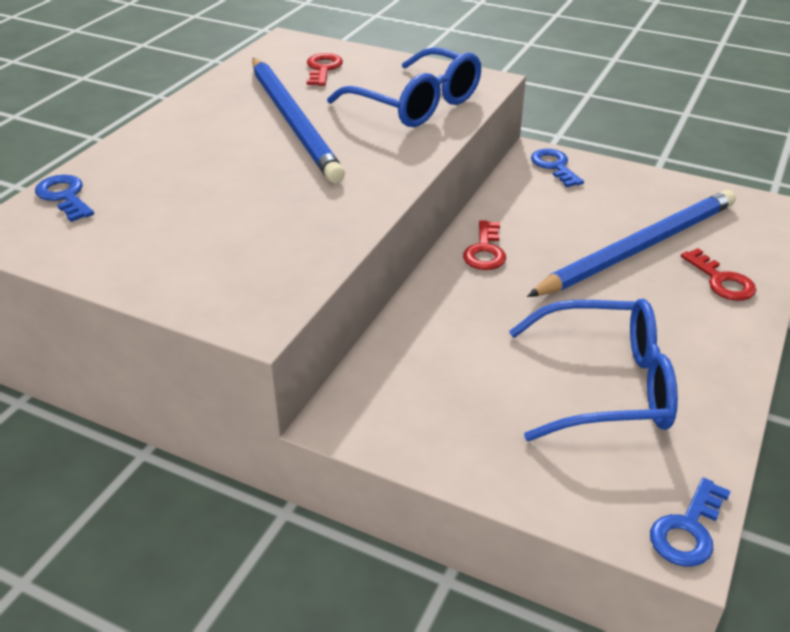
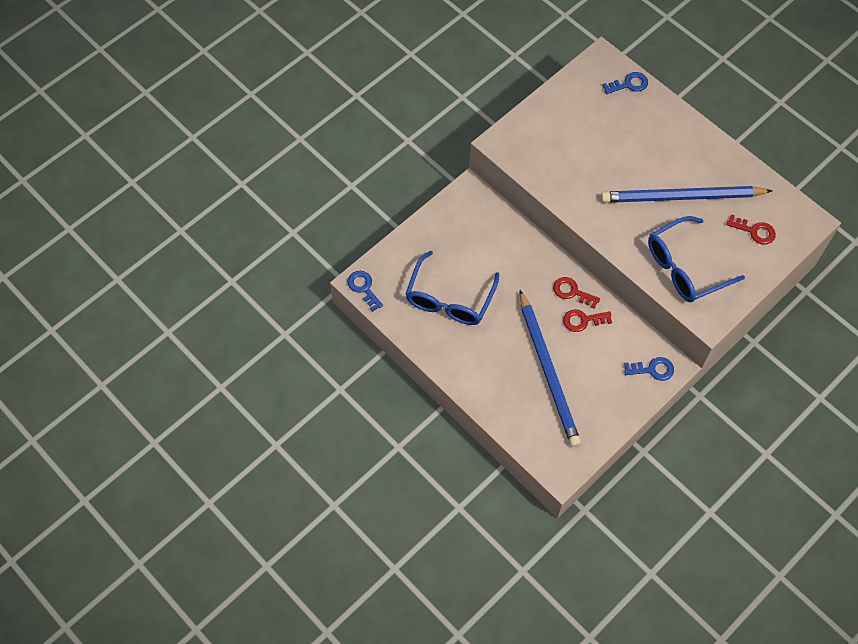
camera: 110 degrees right, 25 degrees up
red key [681,248,756,301] -> red key moved to [563,309,612,332]

